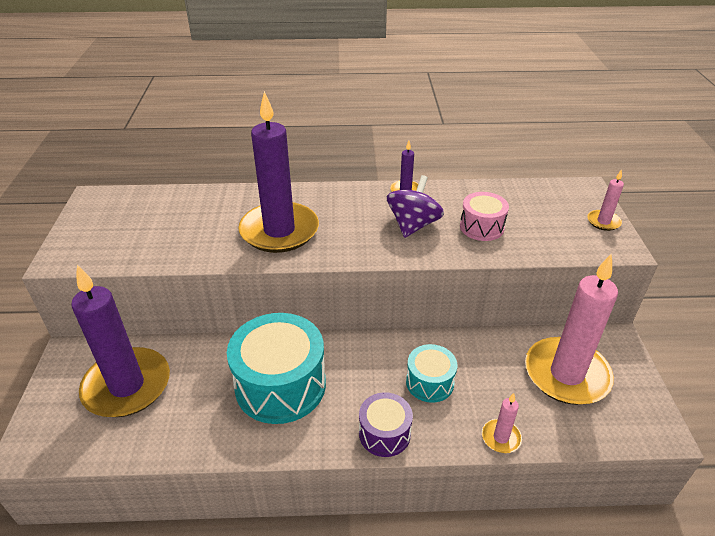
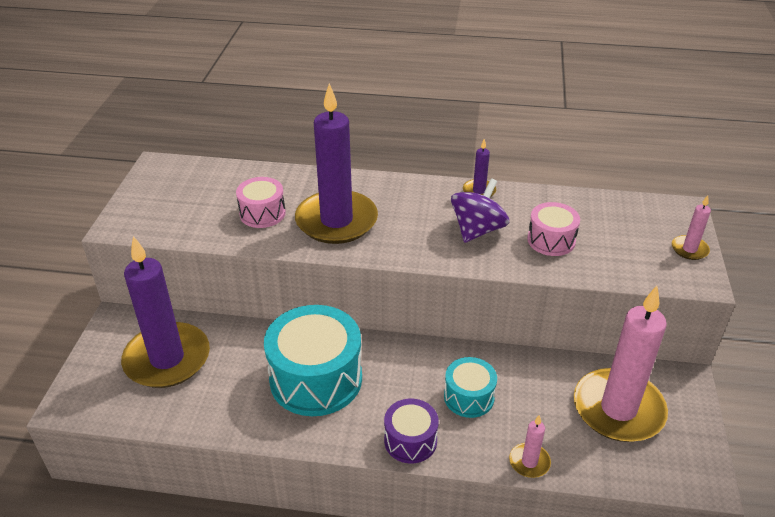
camera: 10 degrees right, 0 degrees up
none -> pink drum [236,177,285,228]

